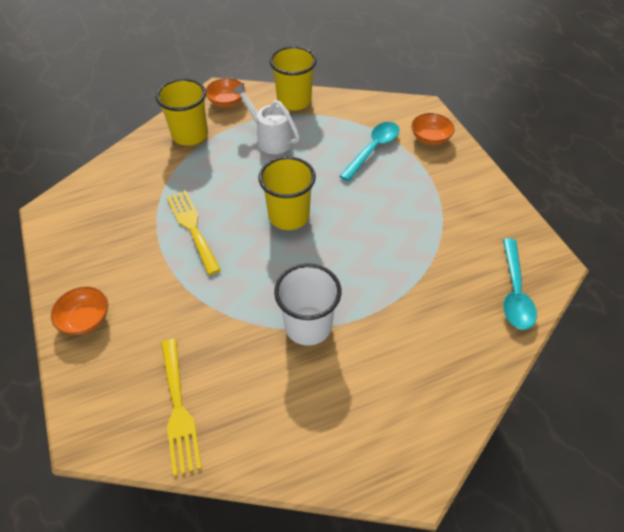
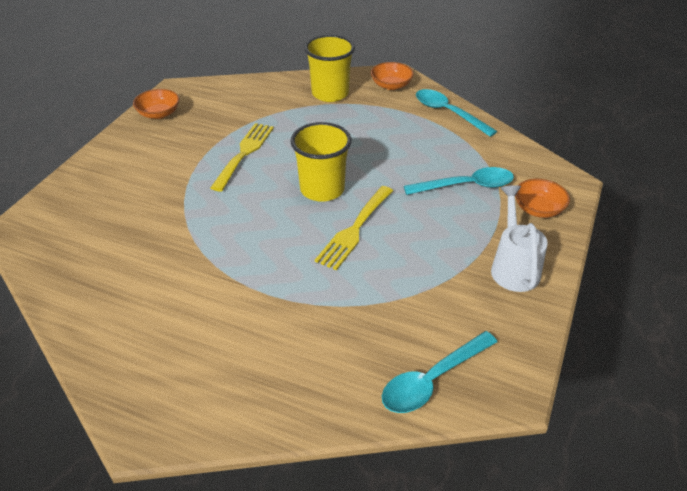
camera: 45 degrees right, 10 degrees down
orange bowl [51,286,108,335] -> orange bowl moved to [133,89,179,119]
yellow fork [161,339,202,476] -> yellow fork moved to [315,186,393,270]
white watering can [232,83,300,154] -> white watering can moved to [491,185,548,292]
yellow cup [269,46,317,111] -> turquoise spoon [416,89,497,137]
white cup [274,263,341,346] -> none

